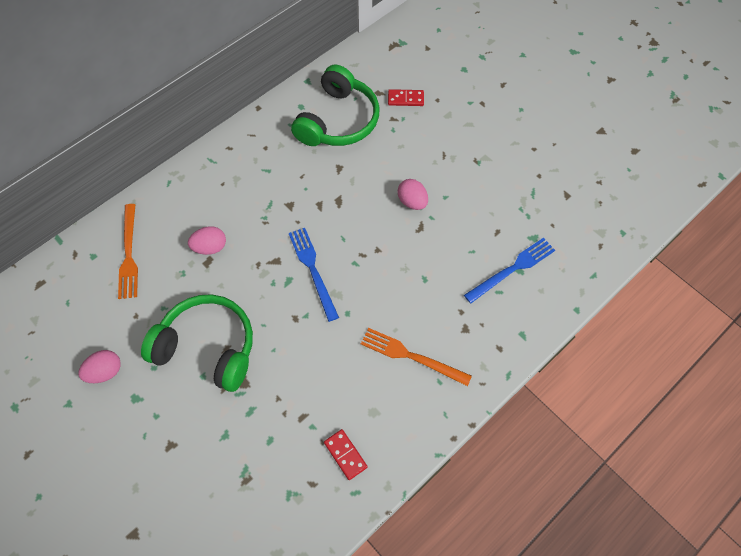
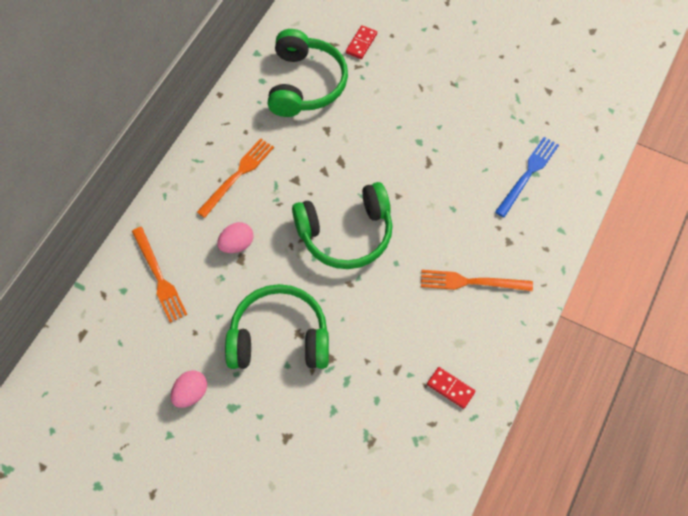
camera: 20 degrees left, 0 degrees up
blue fork [289,228,339,322] -> green headphones [292,182,393,269]
red domino [388,89,424,106] -> red domino turned 45 degrees counterclockwise [346,25,377,59]
pink egg [397,179,428,210] -> none
none -> orange fork [197,138,274,218]

